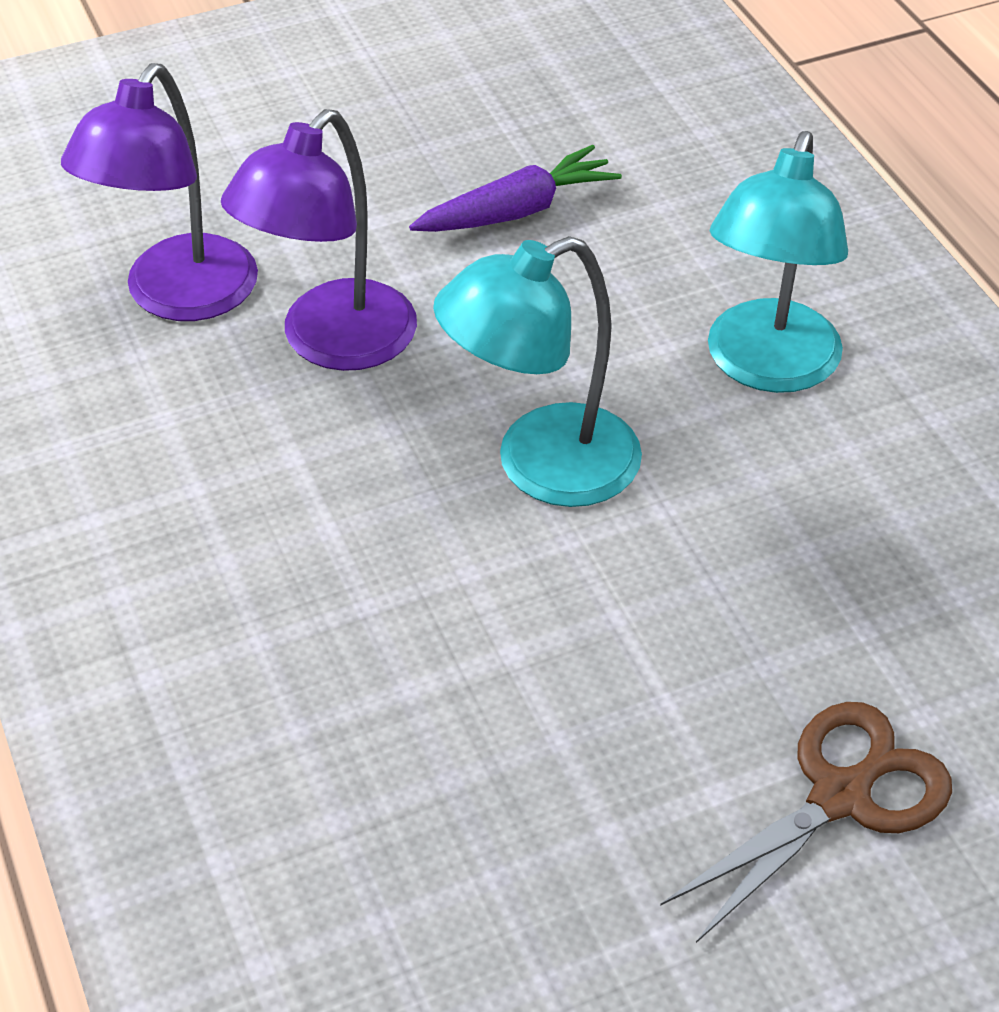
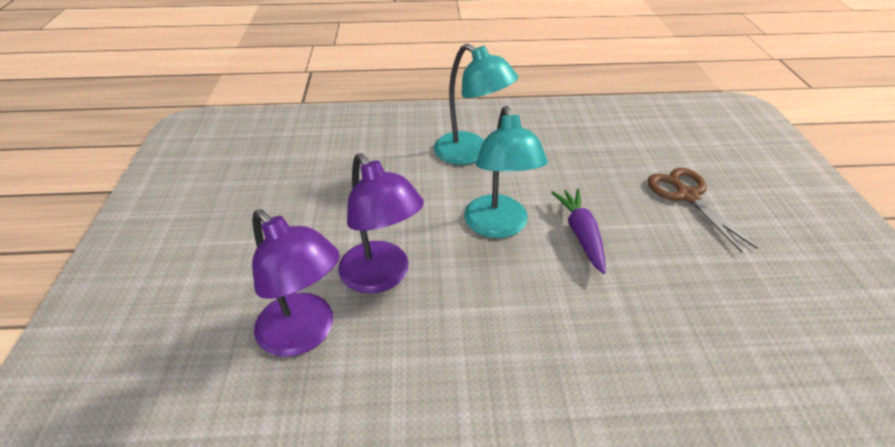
camera: 70 degrees left, 5 degrees down
purple carrot [409,145,622,232] -> purple carrot moved to [551,189,606,274]

